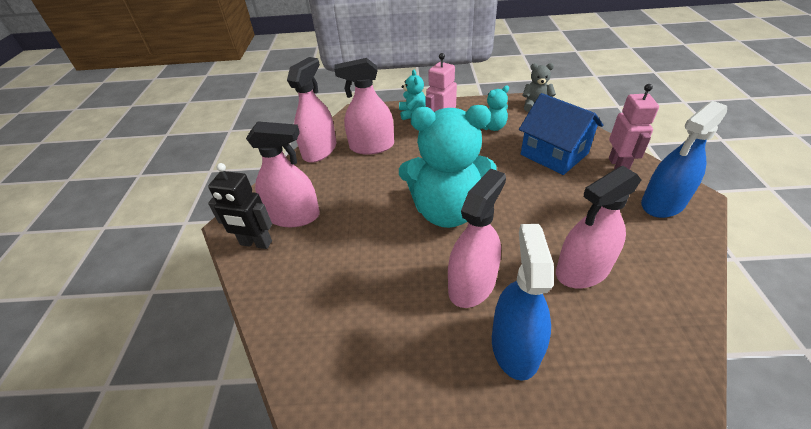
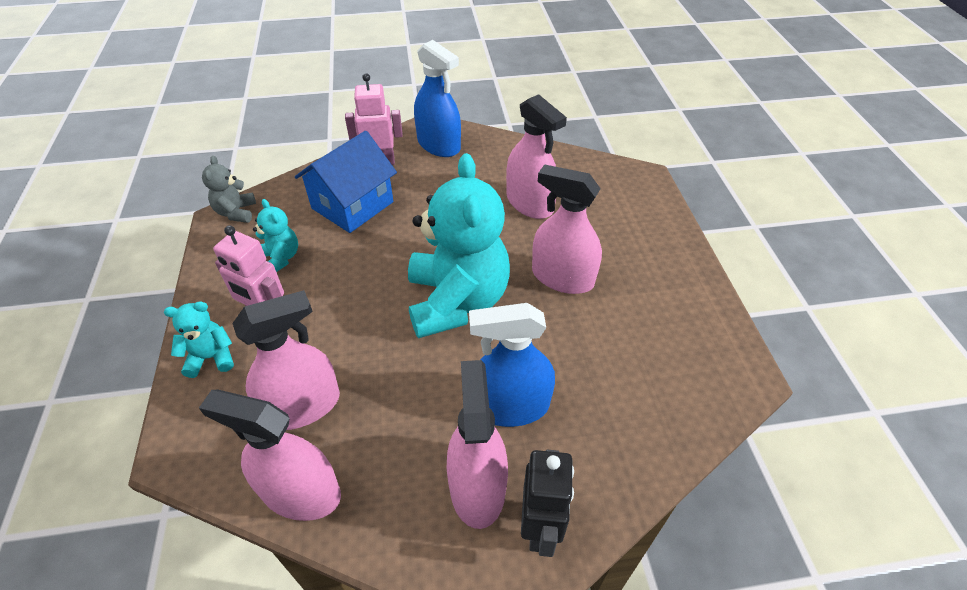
camera: 100 degrees left, 5 degrees up
pink spray bottle [334,58,394,155] -> pink spray bottle turned 105 degrees counterclockwise [232,290,340,430]
blue spray bottle [492,224,554,381] -> blue spray bottle moved to [469,303,555,427]

